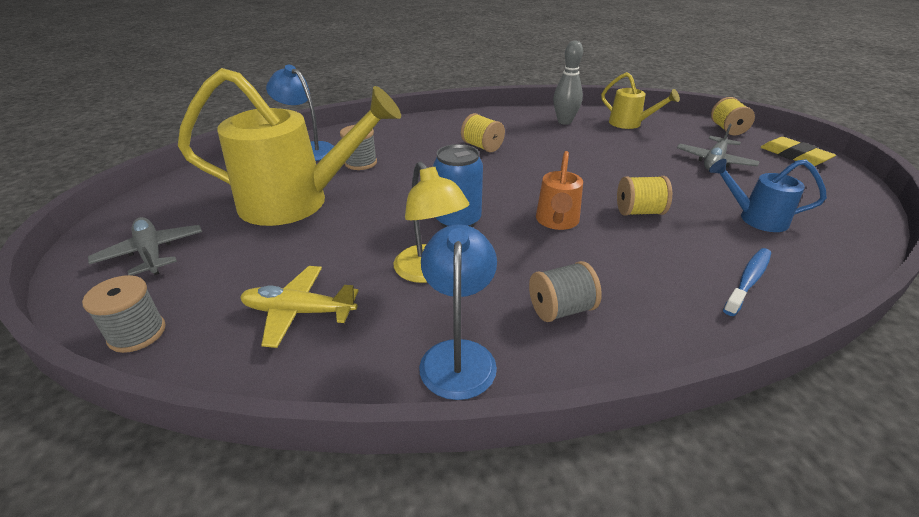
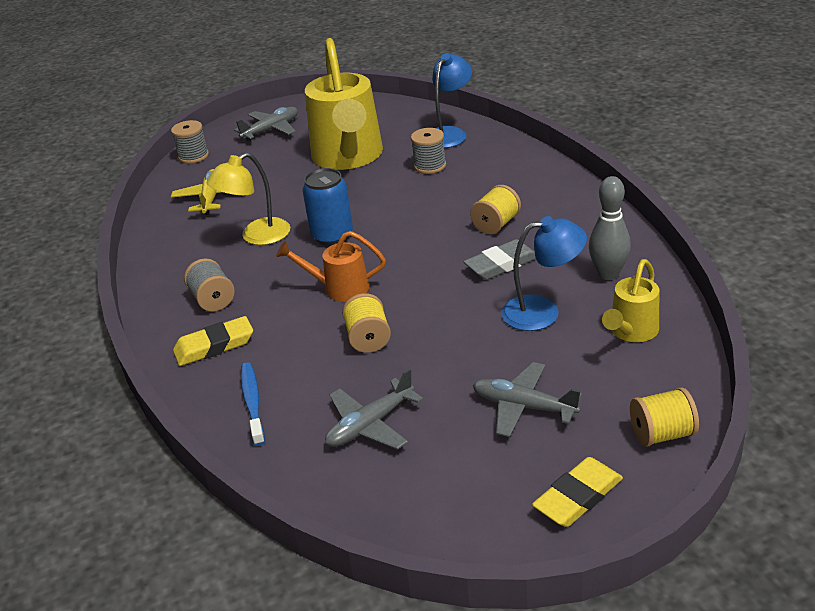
camera: 85 degrees right, 0 degrees up
blue lamp [419,224,497,400] -> blue lamp moved to [501,216,587,331]
blue watering can [709,159,827,232] -> grey plane [325,369,423,450]
blue toothbrush [723,248,771,316] -> blue toothbrush turned 135 degrees counterclockwise [241,362,265,446]
none -> yellow eraser [173,316,253,366]
none -> grey eraser [464,239,536,280]

